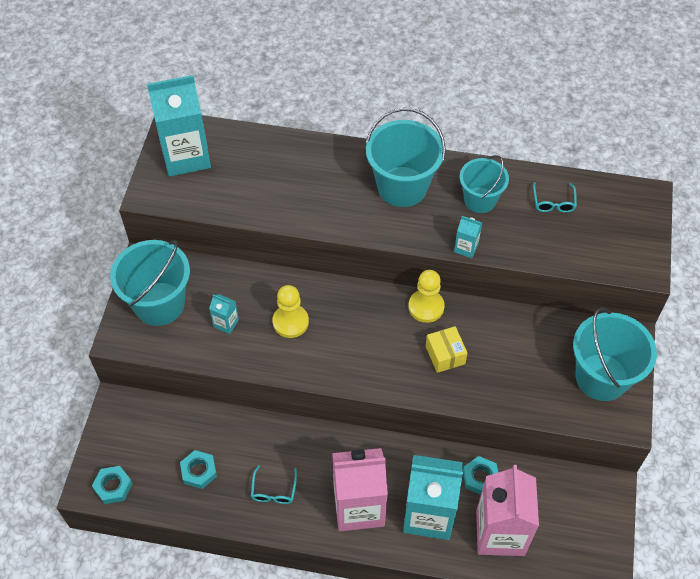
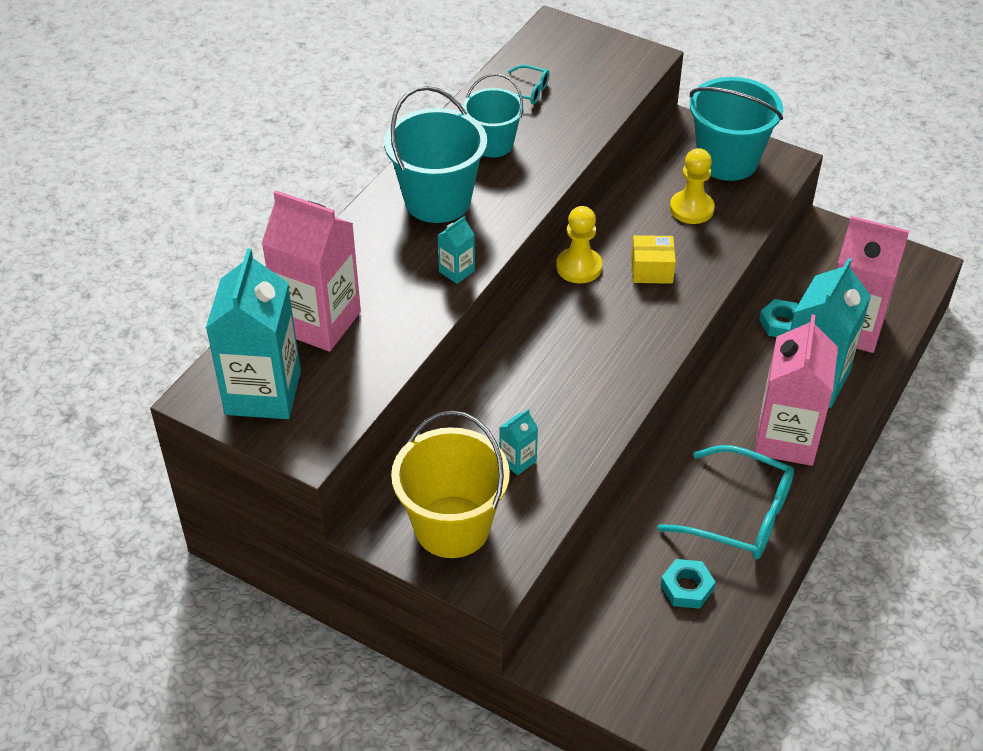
camera: 70 degrees left, 10 degrees down
turquoise nut [92,466,133,504] -> none
turquoise bucket [110,240,190,326] -> yellow bucket [391,411,510,558]
turquoise glasses [251,465,297,504] -> turquoise glasses [658,445,794,559], size x2.05
yellow pawn [273,285,309,338] -> yellow pawn moved to [670,148,715,224]
turquoise carton [454,216,482,258] -> turquoise carton moved to [437,216,475,284]
none -> pink carton [262,190,361,352]

